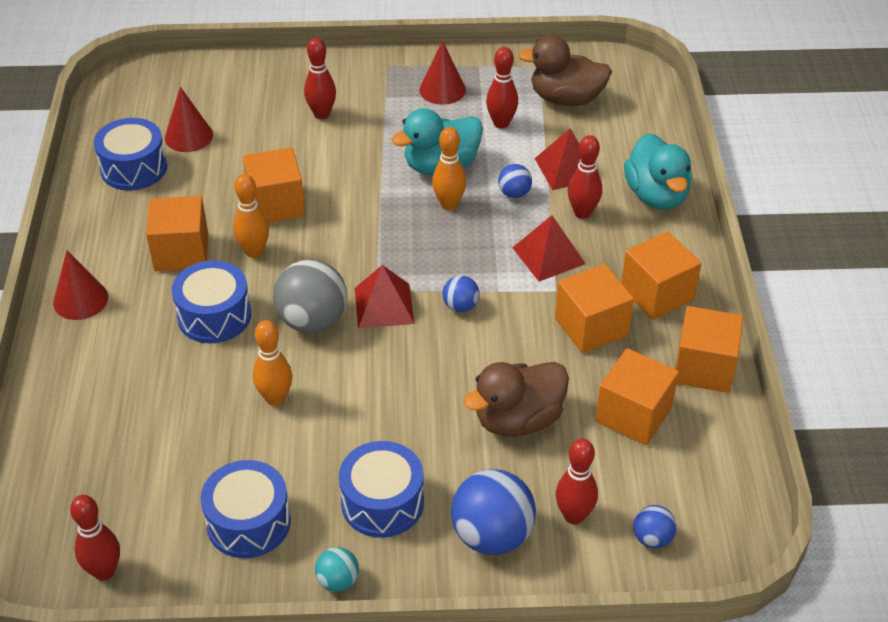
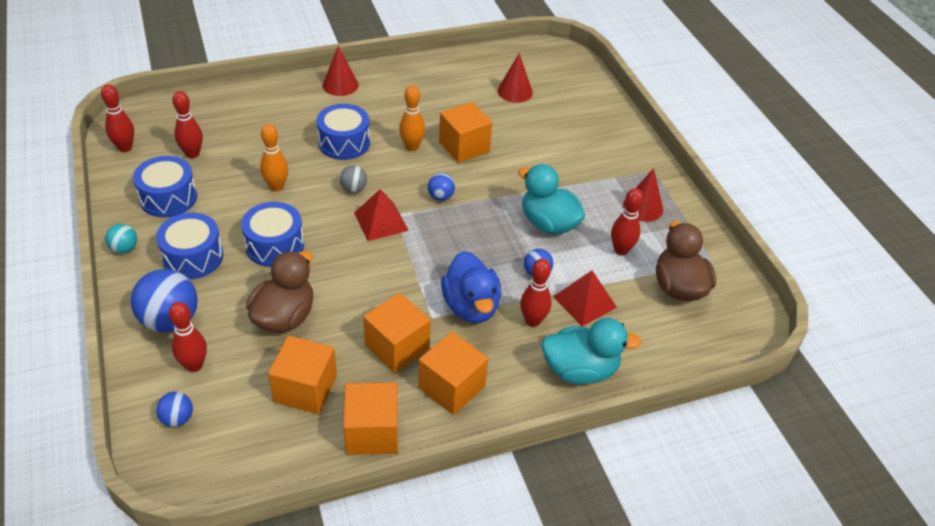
camera: 70 degrees right, 0 degrees up
blue drum [94,118,167,191] -> blue drum moved to [241,202,304,267]
orange cube [146,196,208,271] -> none
grey ball [273,260,347,333] -> grey ball [340,165,367,193], size x0.51
red bowling pin [304,38,336,119] -> red bowling pin moved to [172,91,203,158]
orange bowling pin [432,127,466,210] -> none
blue ball [443,276,480,312] -> blue ball moved to [428,173,455,201]
brown duck [463,362,569,437] -> brown duck turned 75 degrees clockwise [246,251,313,333]
red pyramid [512,215,585,281] -> blue duck [441,251,501,323]
turquoise duck [624,133,692,209] -> turquoise duck turned 150 degrees counterclockwise [541,318,642,384]

